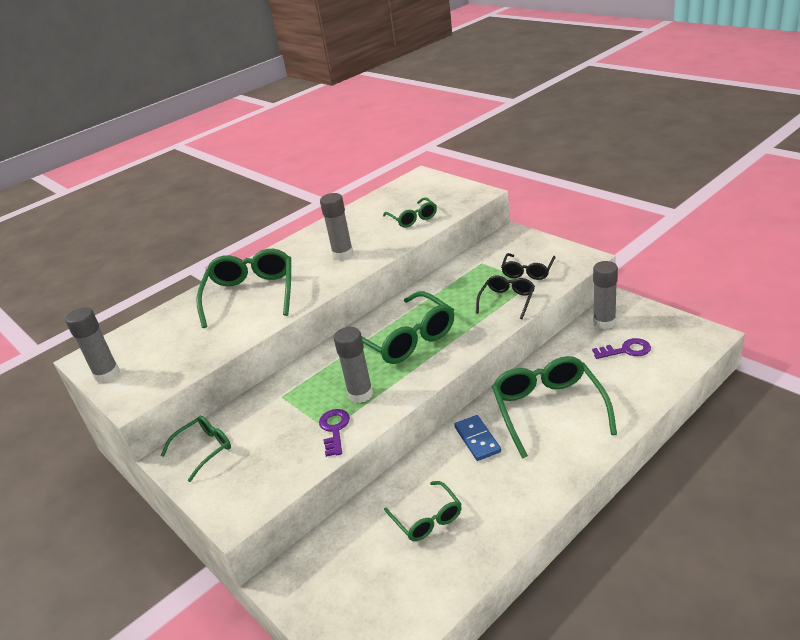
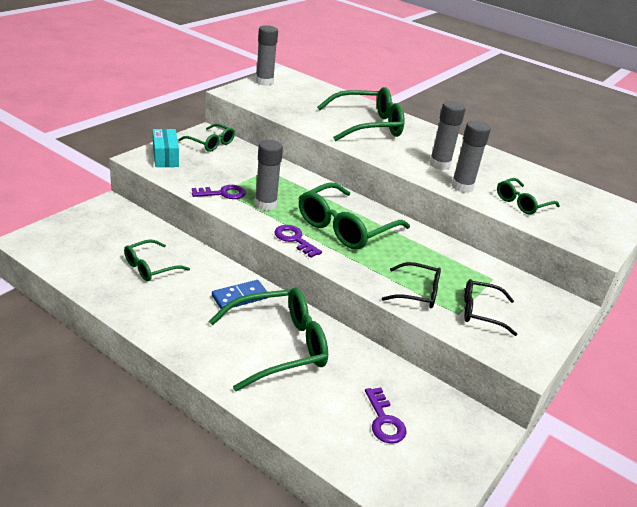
camera: 70 degrees right, 0 degrees up
grey glue stick [593,261,618,329] -> grey glue stick moved to [451,121,491,193]
none -> turquoise box [153,129,179,167]
none -> purple key [274,225,322,258]

